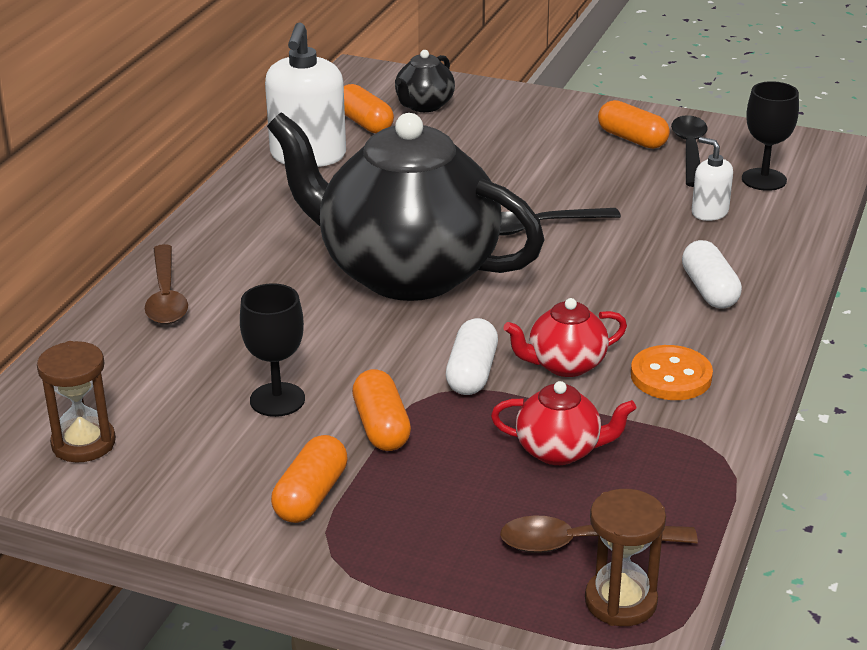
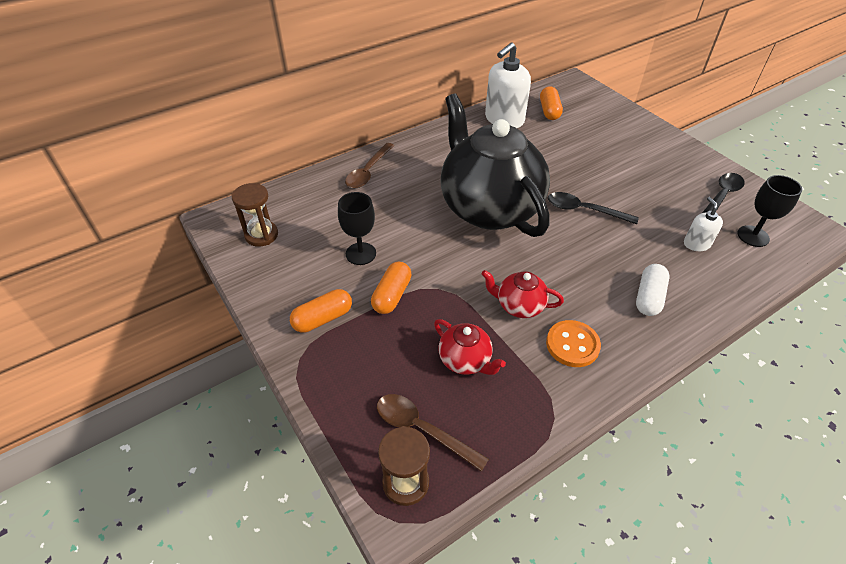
camera: 35 degrees right, 15 degrees up
black teapot [395,50,455,112] -> none
white capsule [446,318,498,395] -> none
orange capsule [598,100,670,149] -> none

